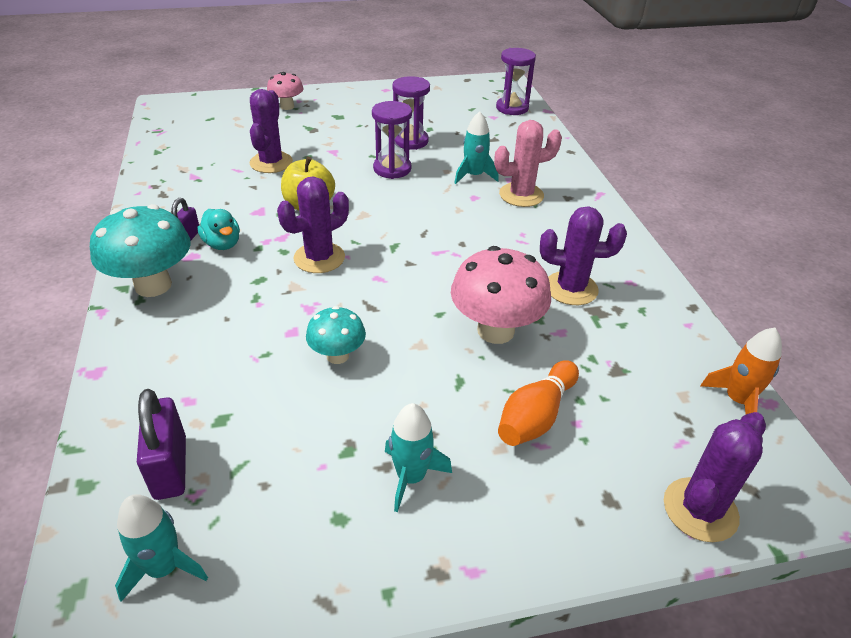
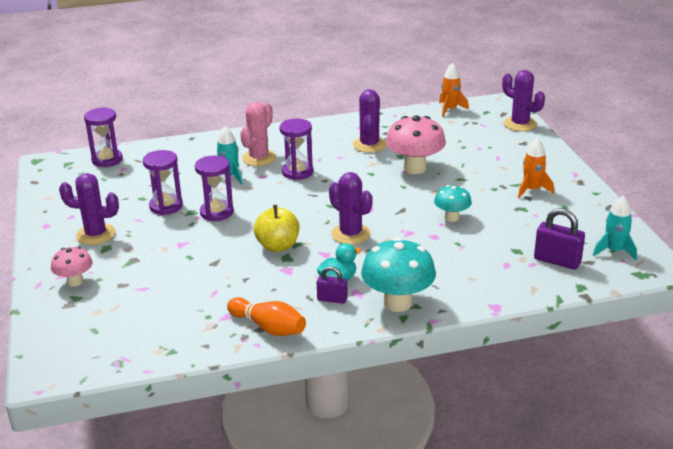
camera: 90 degrees left, 10 degrees down
purple padlock [137,389,186,500] -> purple padlock turned 45 degrees clockwise [534,208,585,270]
purple cactus [250,89,293,173] -> purple cactus moved to [59,173,119,245]
turquoise rocket [385,403,452,512] -> orange rocket [518,138,554,198]
pink cactus [494,120,562,207] -> pink cactus turned 45 degrees clockwise [240,102,276,166]
orange bowling pin [498,360,579,446] -> orange bowling pin moved to [227,297,306,336]
none -> purple hourglass [279,119,313,180]

